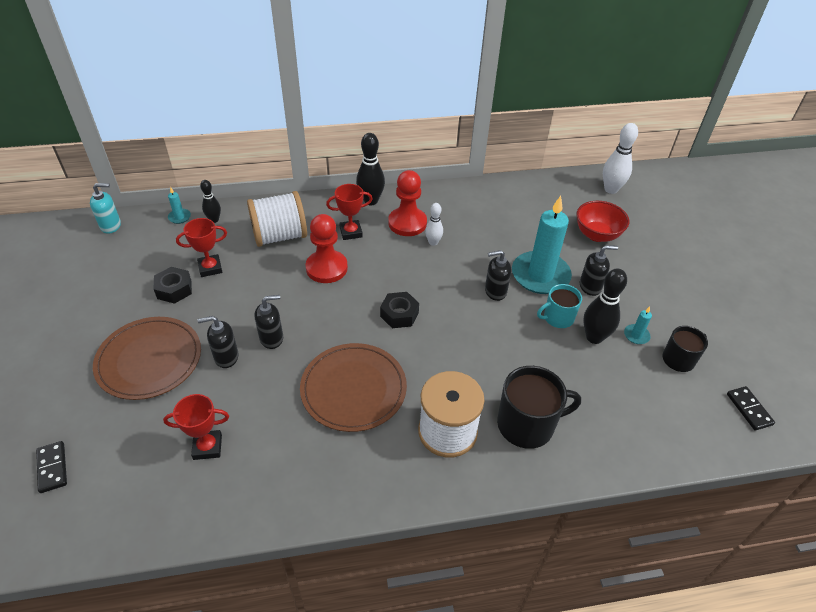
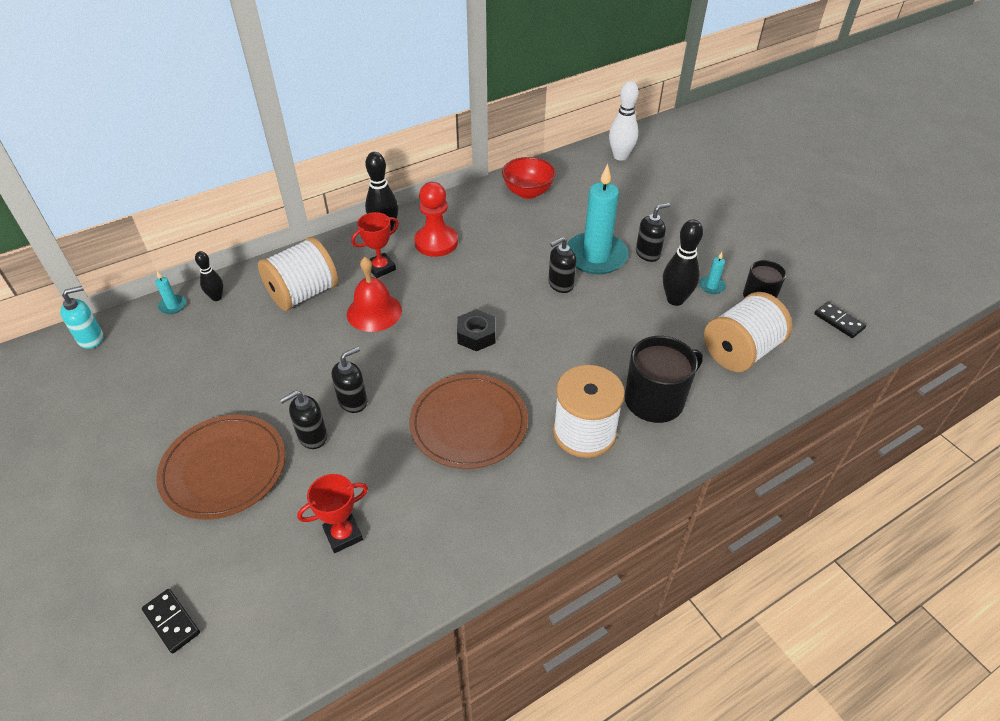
camera: 20 degrees left, 0 degrees up
black nut [154,267,192,304] -> none
red trophy [176,218,227,277] -> none
red pawn [306,214,348,283] -> red bell [347,257,402,332]
white bowling pin [425,203,443,246] -> none
turquoise mug [537,284,582,328] -> none
red bowl [576,201,629,242] -> red bowl moved to [502,157,556,199]
none -> white spool [704,292,793,372]

